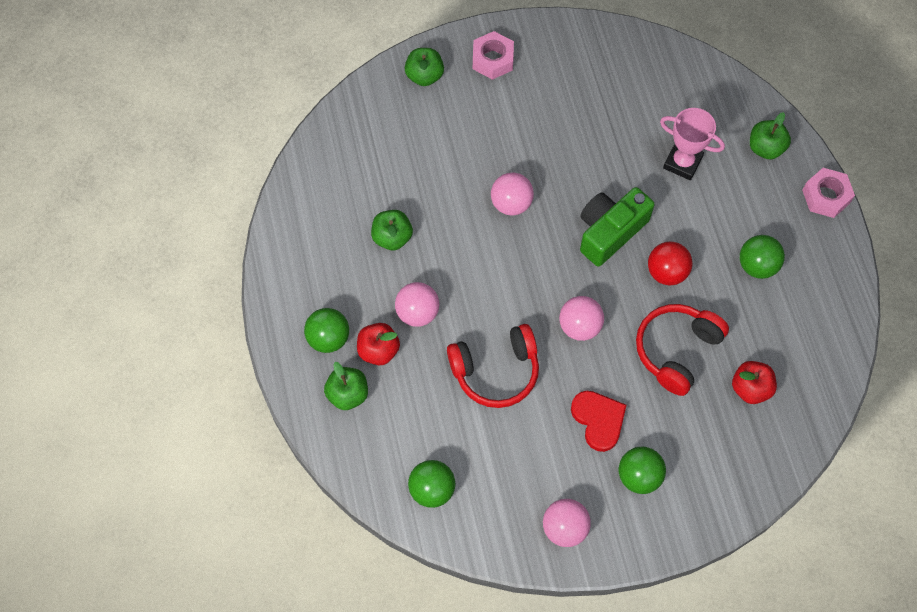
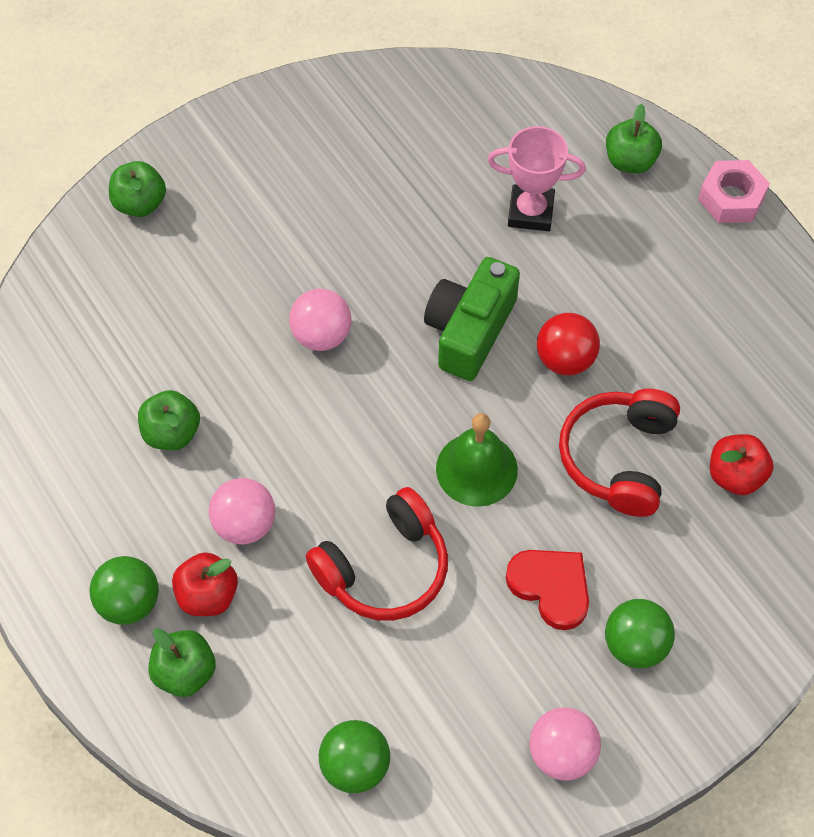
camera: 20 degrees left, 5 degrees down
pink nut [473,31,514,80] -> none
pink ball [559,296,604,341] -> green bell [436,413,518,507]
green ball [740,235,785,279] -> none

